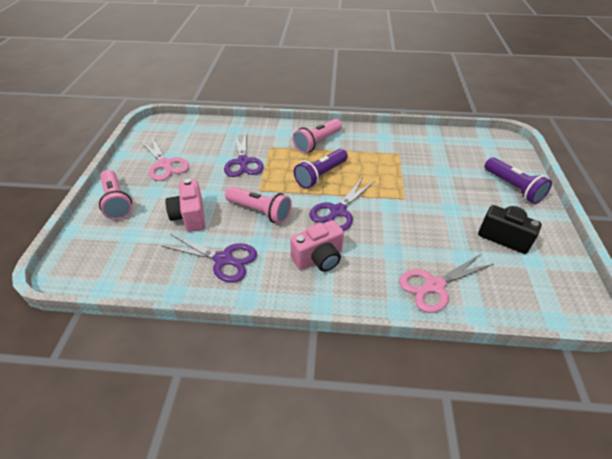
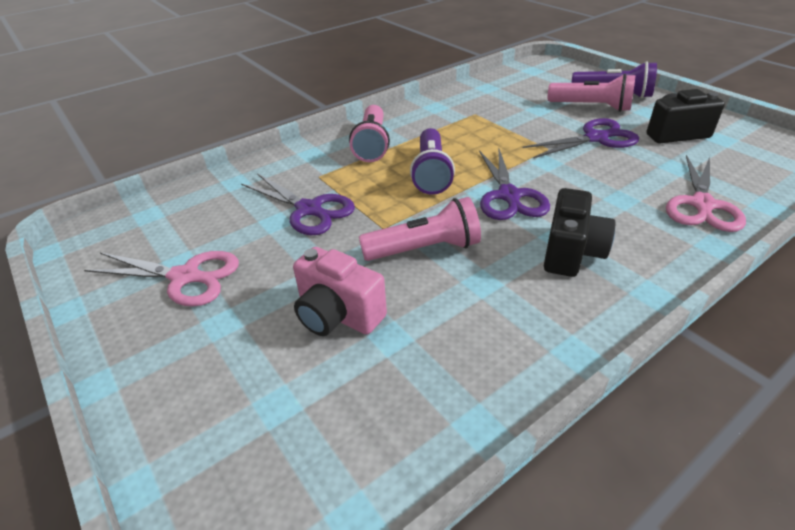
camera: 40 degrees left, 5 degrees down
pink flashlight [99,170,132,220] -> pink flashlight moved to [548,74,636,112]
purple scissors [162,234,257,283] -> purple scissors moved to [523,118,639,158]
pink camera [290,220,344,272] -> black camera [544,188,616,277]

